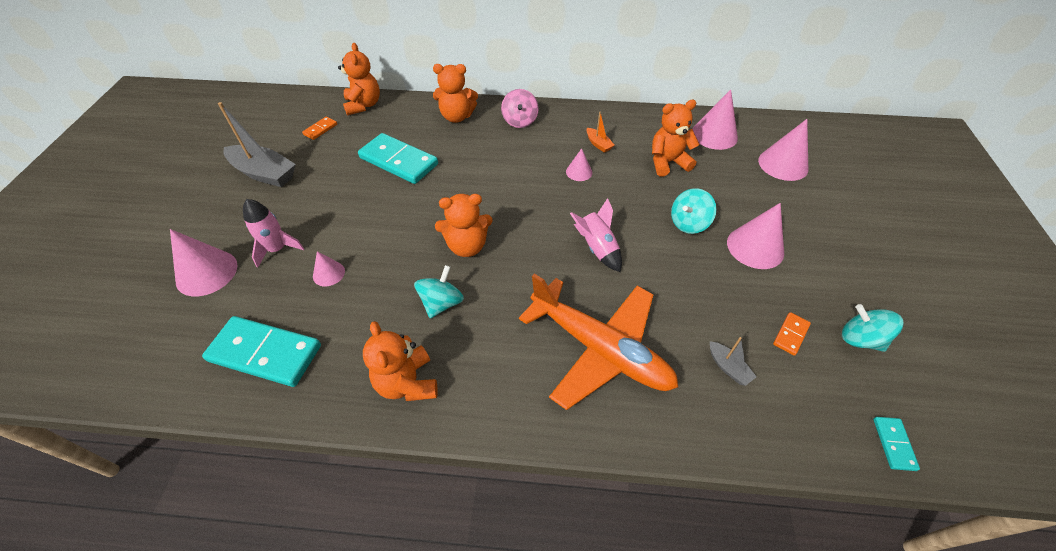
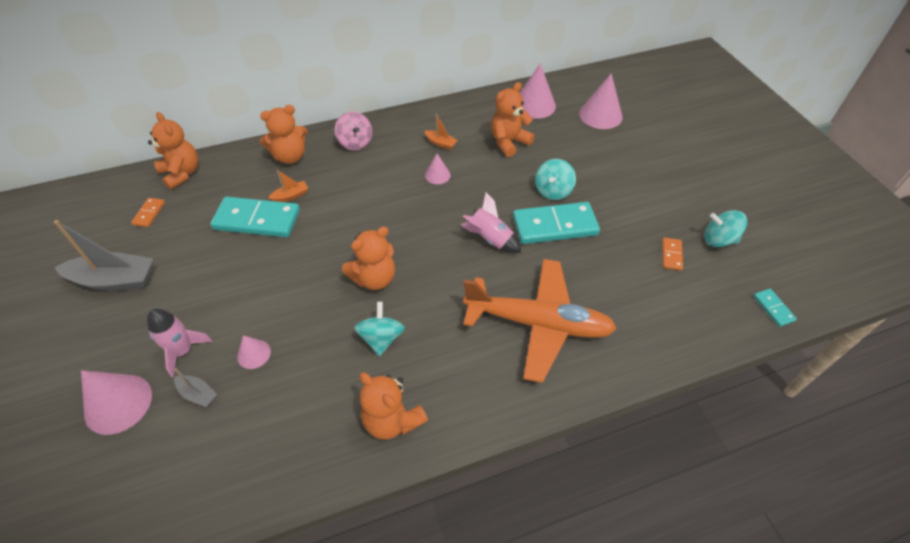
camera: 25 degrees left, 0 degrees up
turquoise domino [202,316,321,387] -> turquoise domino moved to [513,202,600,244]
grey boat [710,337,757,386] -> grey boat moved to [174,368,217,407]
pink cone [727,203,784,269] -> none
none -> orange boat [268,170,308,202]

